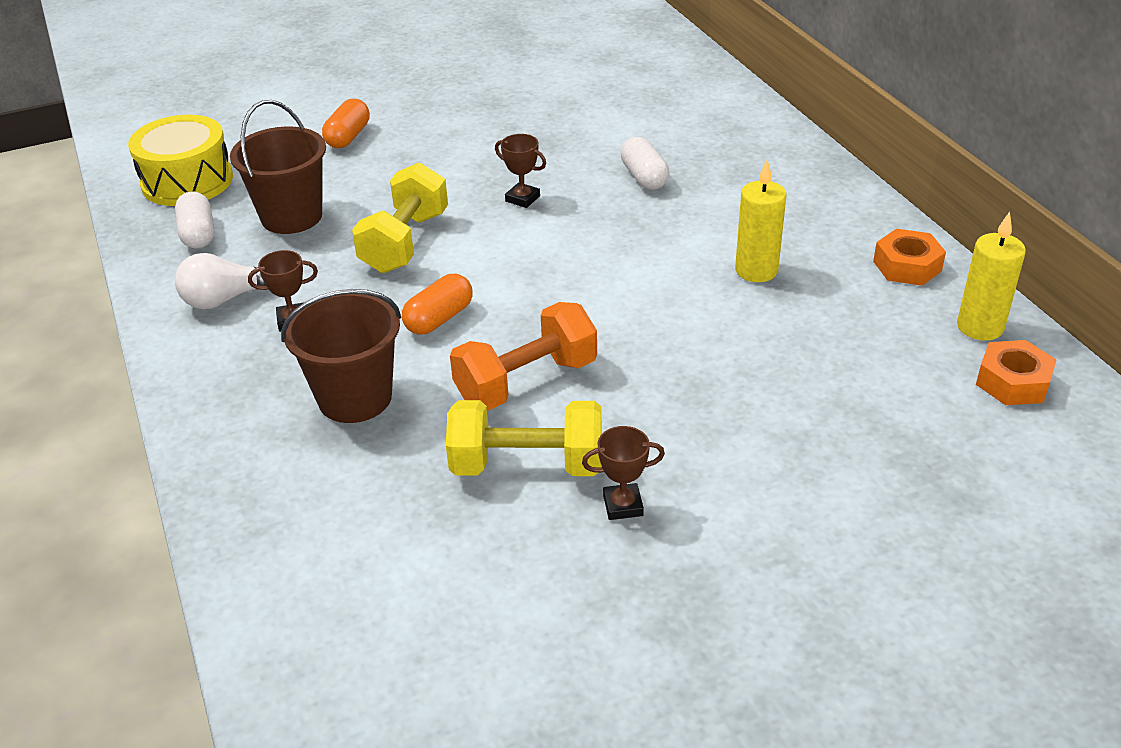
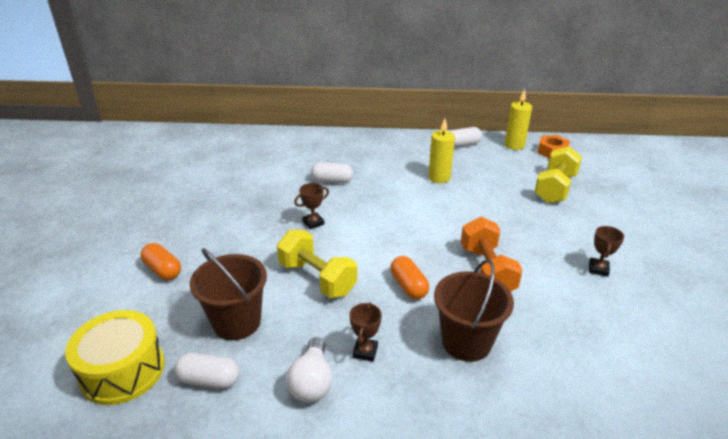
camera: 65 degrees left, 5 degrees down
yellow dumbbell [446,400,601,476] -> yellow dumbbell moved to [535,146,582,203]
orange nut [873,229,946,286] -> white capsule [450,127,482,147]

